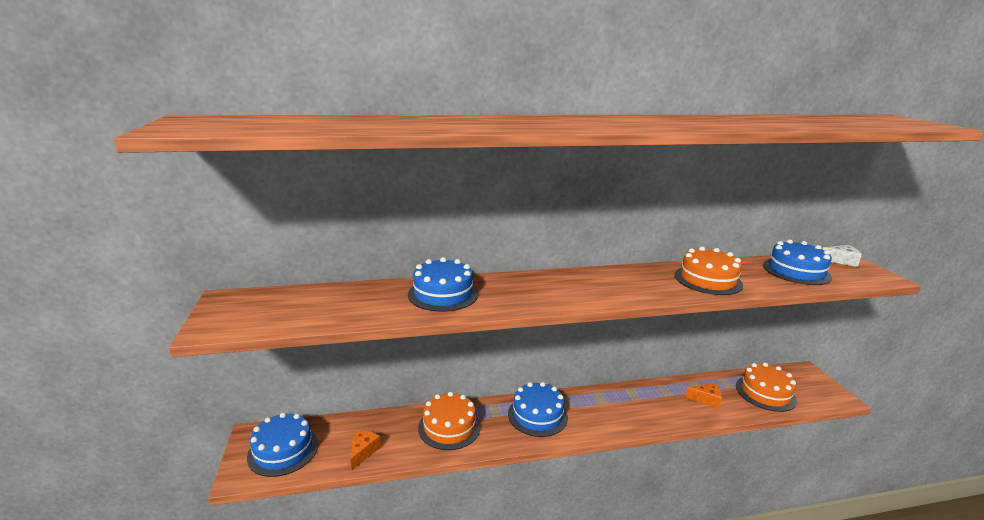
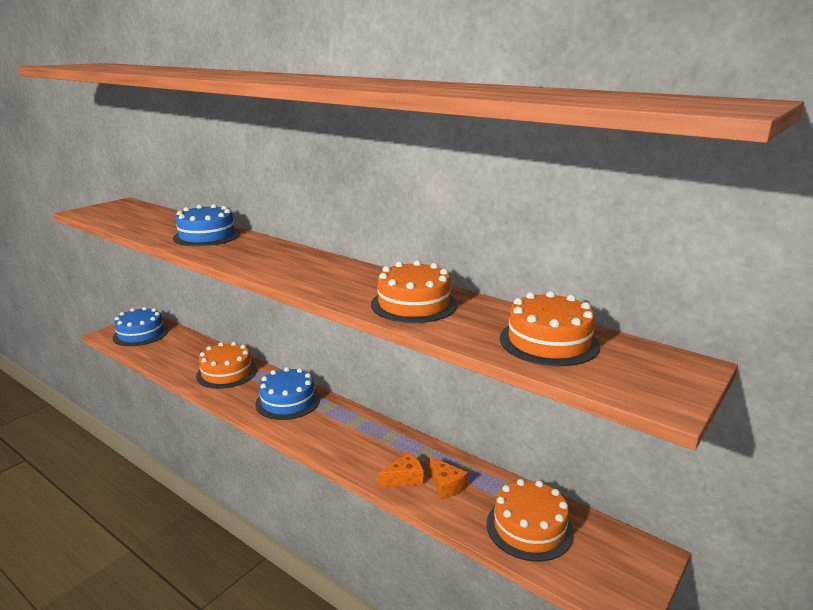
camera: 50 degrees right, 0 degrees up
orange cheese [351,431,381,470] -> orange cheese moved to [379,452,424,488]
blue cake [763,240,832,285] -> orange cake [500,291,600,366]
white cheese [822,245,862,267] -> none

